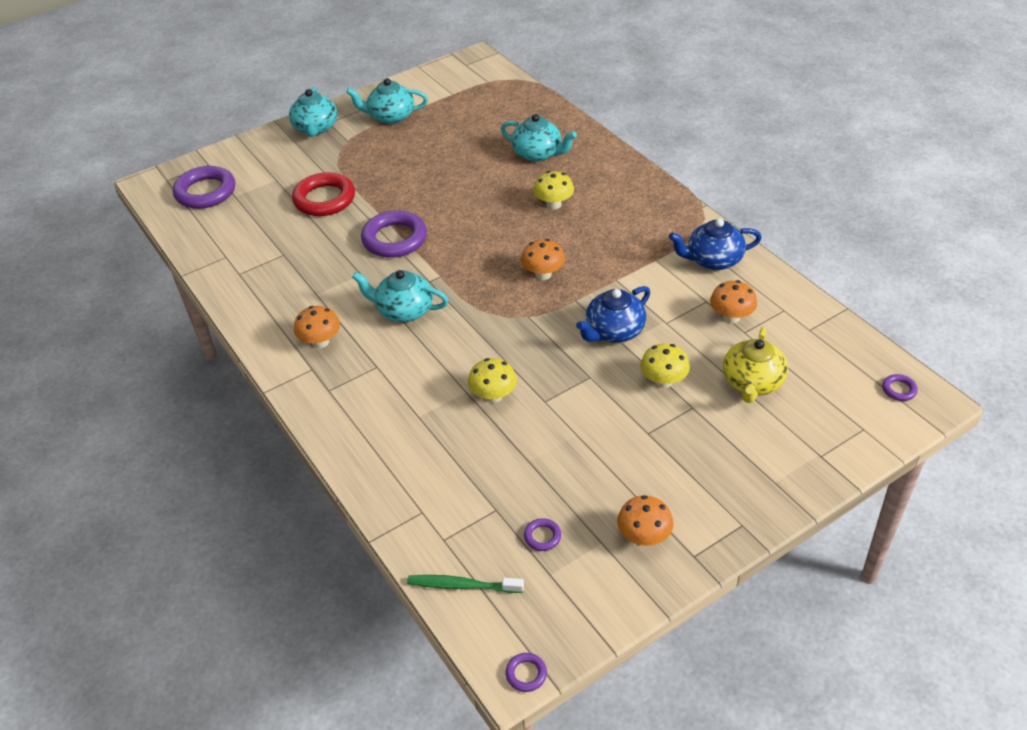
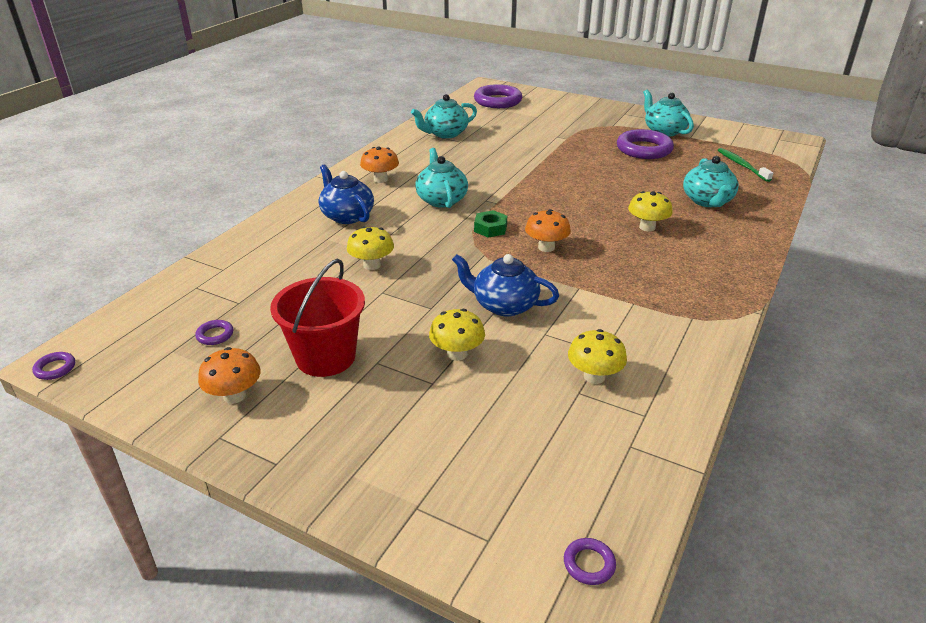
camera: 60 degrees right, 10 degrees down
turquoise teapot [289,87,337,137] -> turquoise teapot moved to [411,94,477,138]
red ring [292,172,355,216] -> none
purple ring [361,211,427,258] -> purple ring moved to [617,129,674,159]
green toothbrush [407,575,524,593] -> green toothbrush moved to [718,148,773,182]
blue teapot [669,218,762,270] -> blue teapot moved to [319,164,374,224]
orange mushroom [710,280,757,323] -> yellow mushroom [568,329,627,384]
yellow teapot [723,327,788,403] -> none
none -> red bucket [270,259,365,377]
none -> green nut [474,210,507,238]

